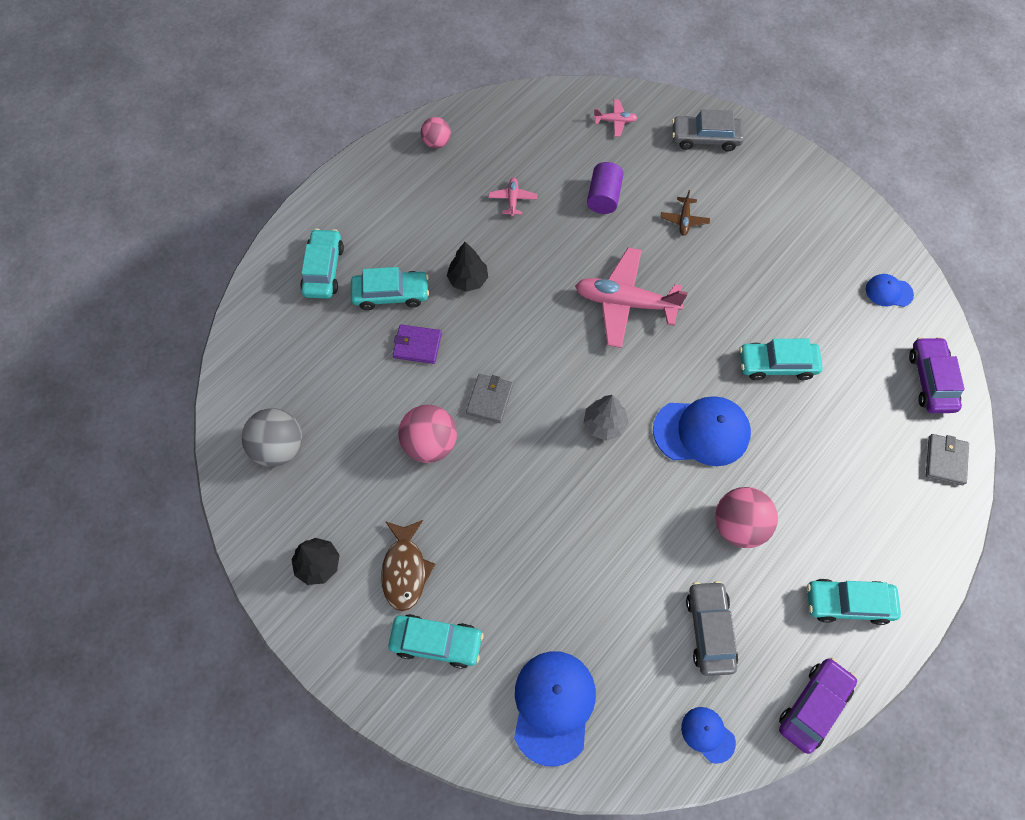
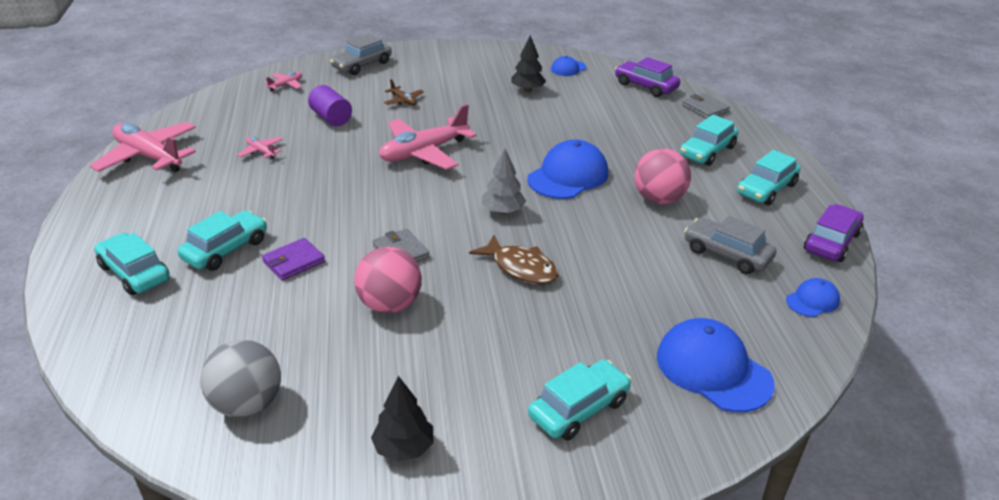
camera: 50 degrees left, 30 degrees down
brown fish [381,520,435,611] -> brown fish moved to [469,235,559,284]
pink ball [421,117,451,149] -> pink plane [90,122,196,172]
black tree [447,242,488,292] -> black tree moved to [511,35,546,92]
blue cap [681,707,736,764] -> blue cap turned 150 degrees clockwise [786,278,840,317]
turquoise car [739,339,823,380] -> turquoise car moved to [680,115,738,166]
purple car [779,658,857,754] -> purple car turned 45 degrees clockwise [804,204,864,262]

